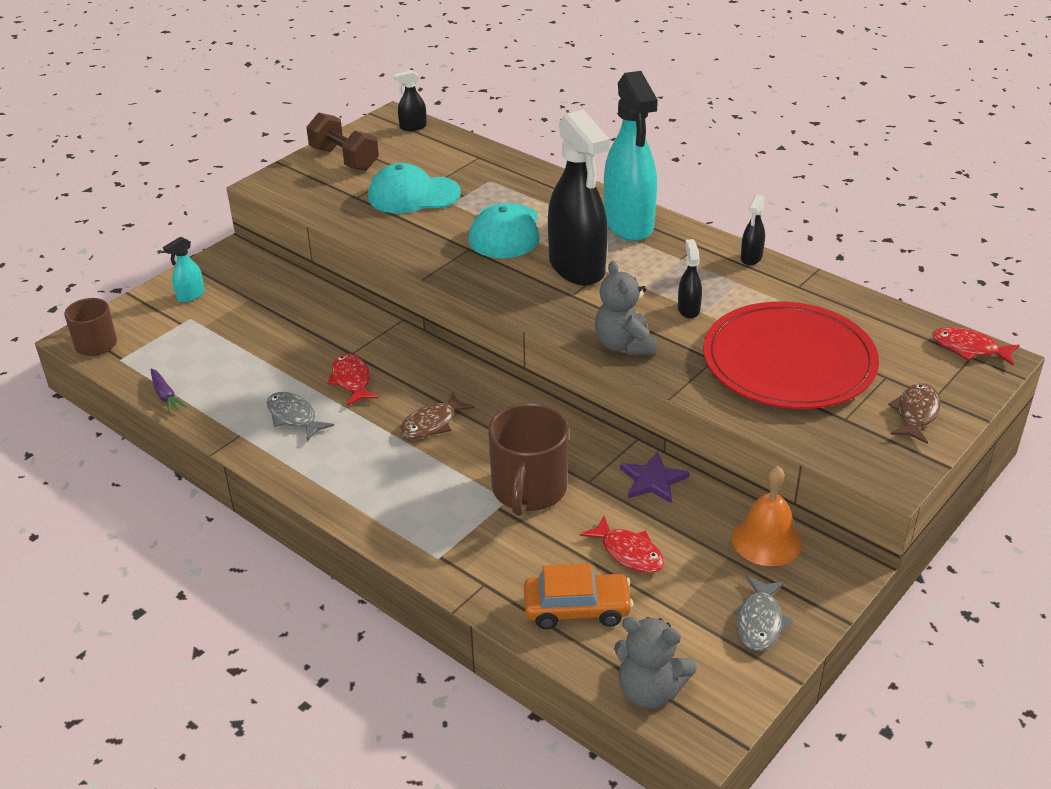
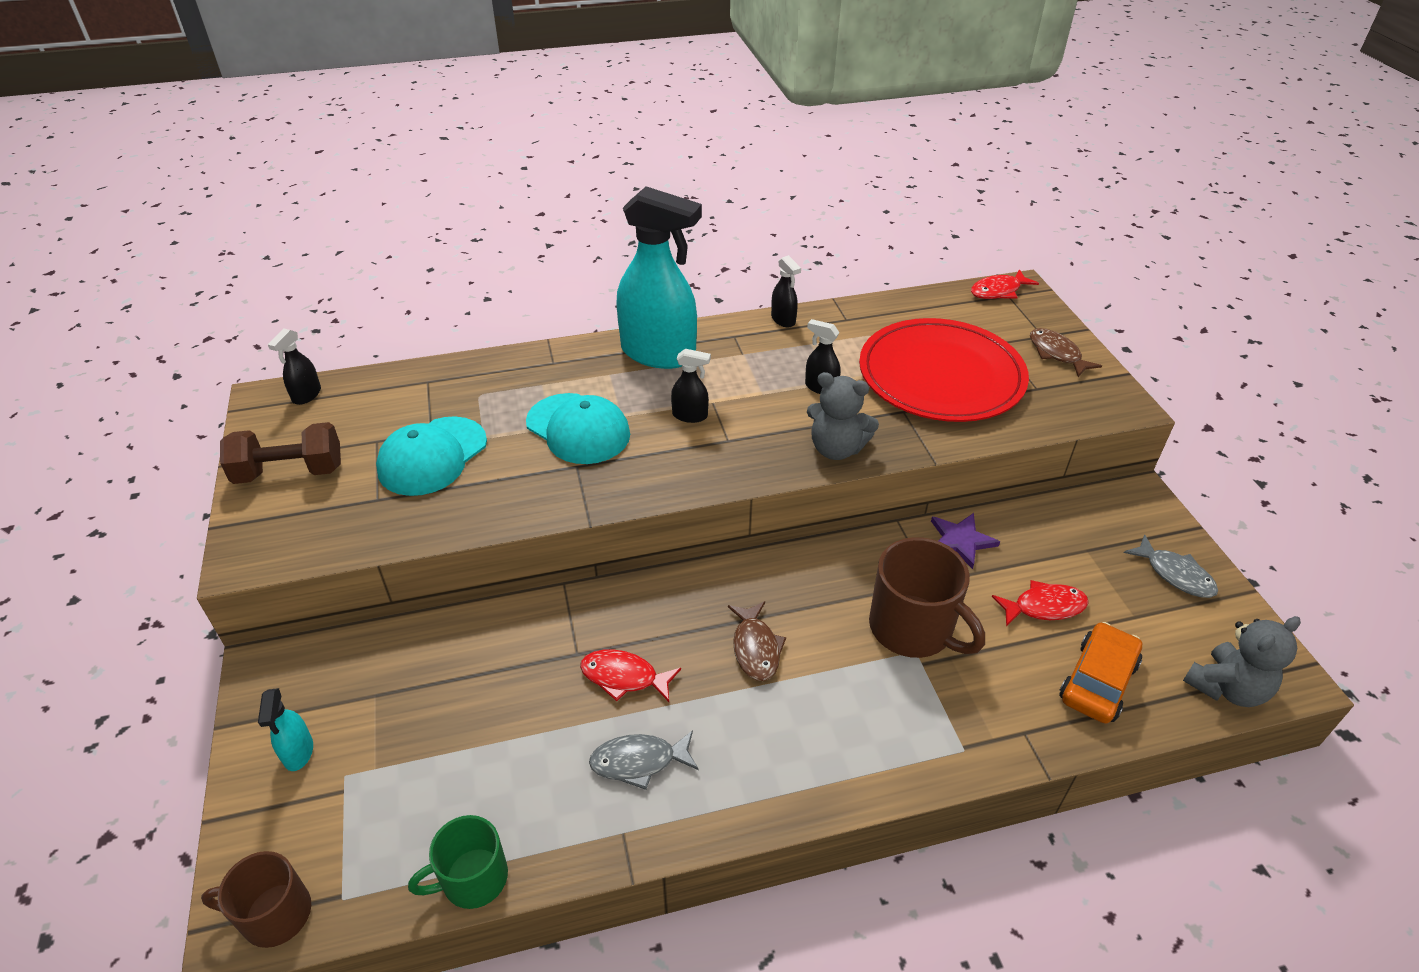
camera: 55 degrees left, 5 degrees up
purple carrot [151,368,186,413] -> green mug [408,815,508,909]
black spray bottle [548,110,610,285] -> black spray bottle [671,349,711,423], size x0.42
orange bell [732,466,802,566] -> none

